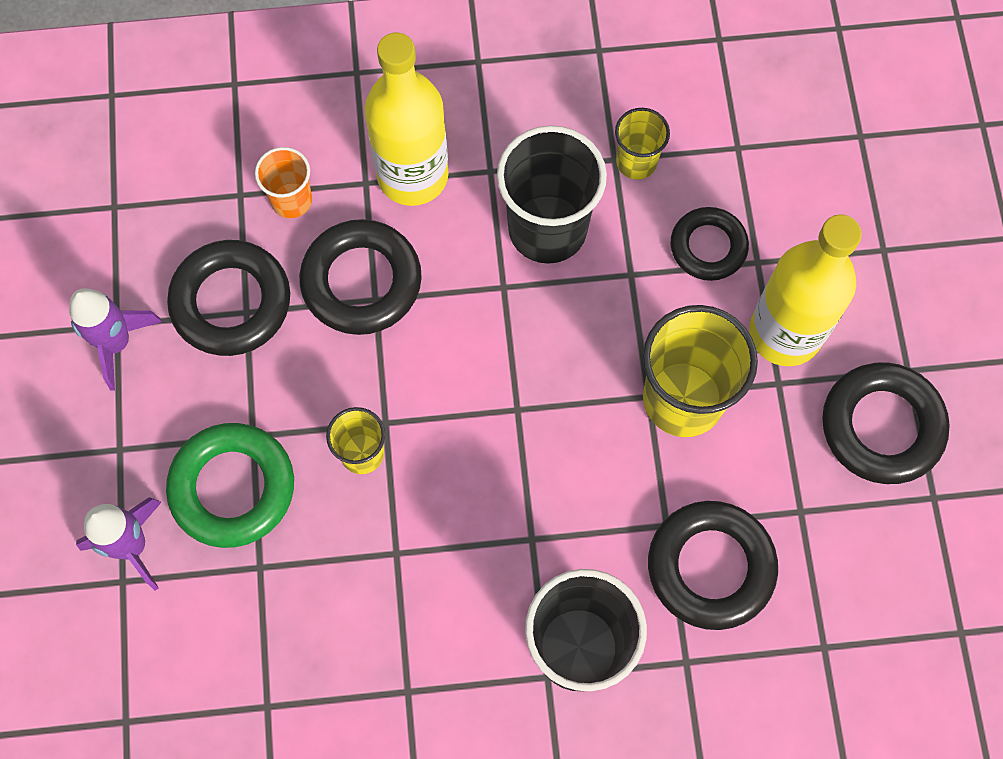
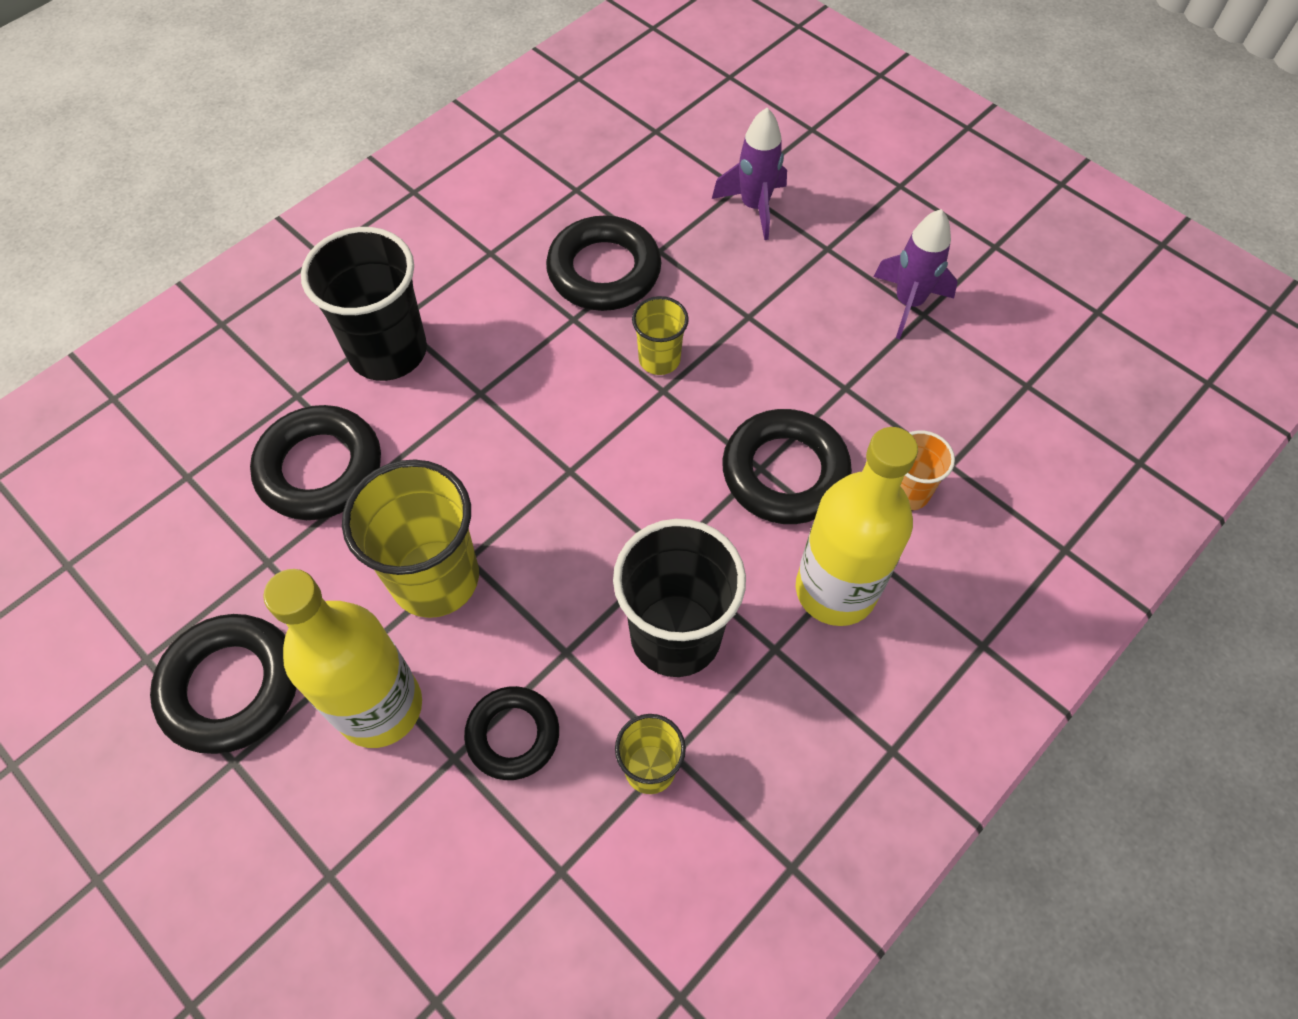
camera: 140 degrees right, 10 degrees down
green ring [166,423,294,548] -> none
black ring [167,240,290,356] -> black ring moved to [546,215,661,311]

